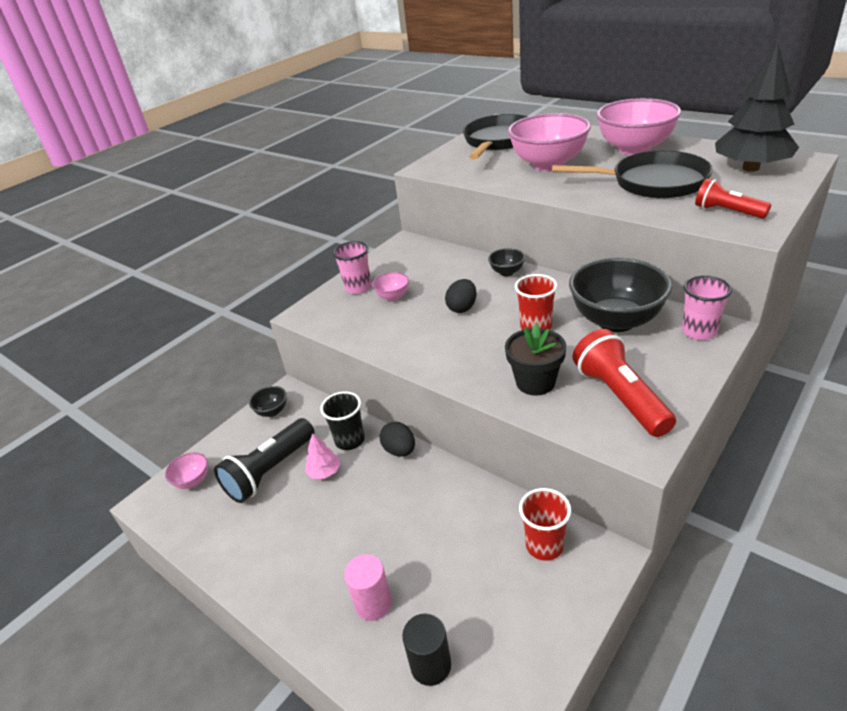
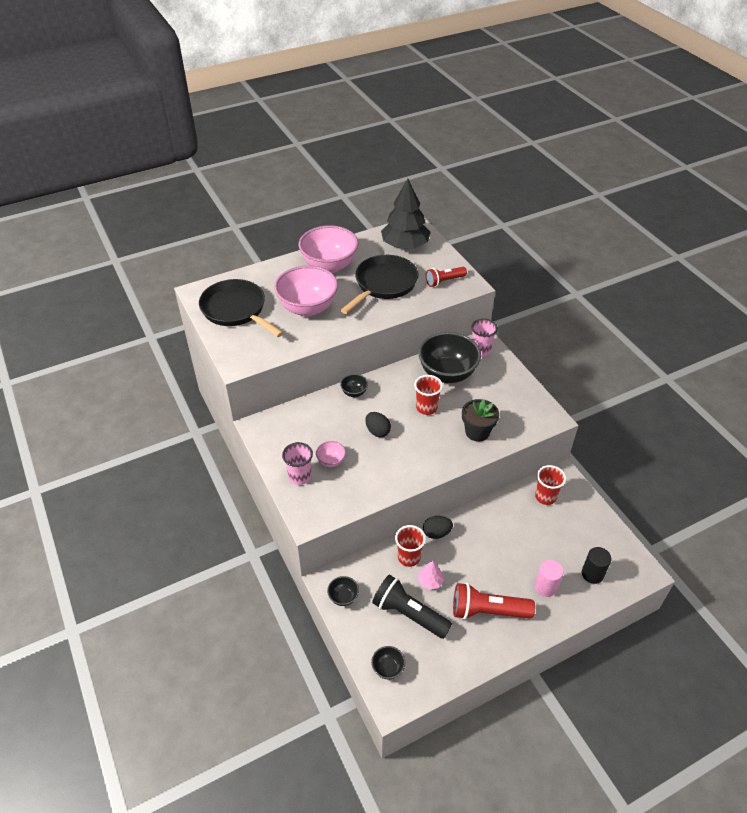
camera: 70 degrees left, 10 degrees up
pink bowl [165,452,208,489] -> black bowl [371,646,405,680]
black flashlight [214,418,315,503] -> black flashlight turned 150 degrees clockwise [372,575,452,639]
black cup [320,391,365,450] -> red cup [395,525,426,567]
red flashlight [573,329,676,437] -> red flashlight moved to [453,583,535,620]

